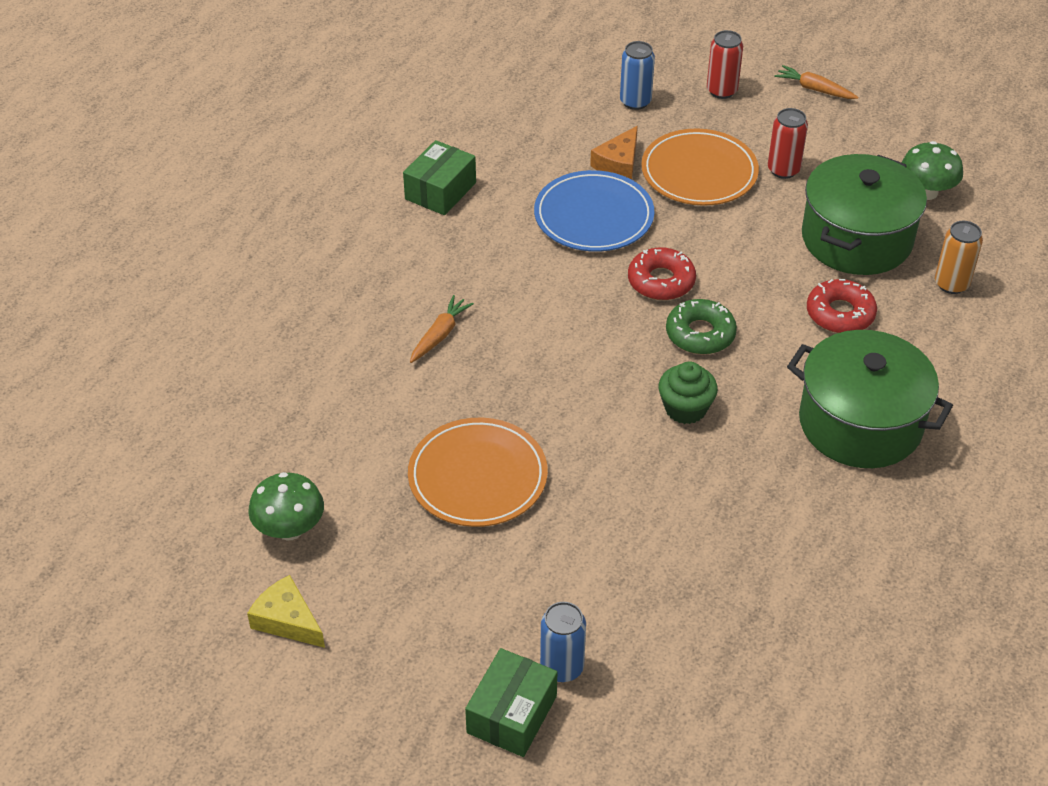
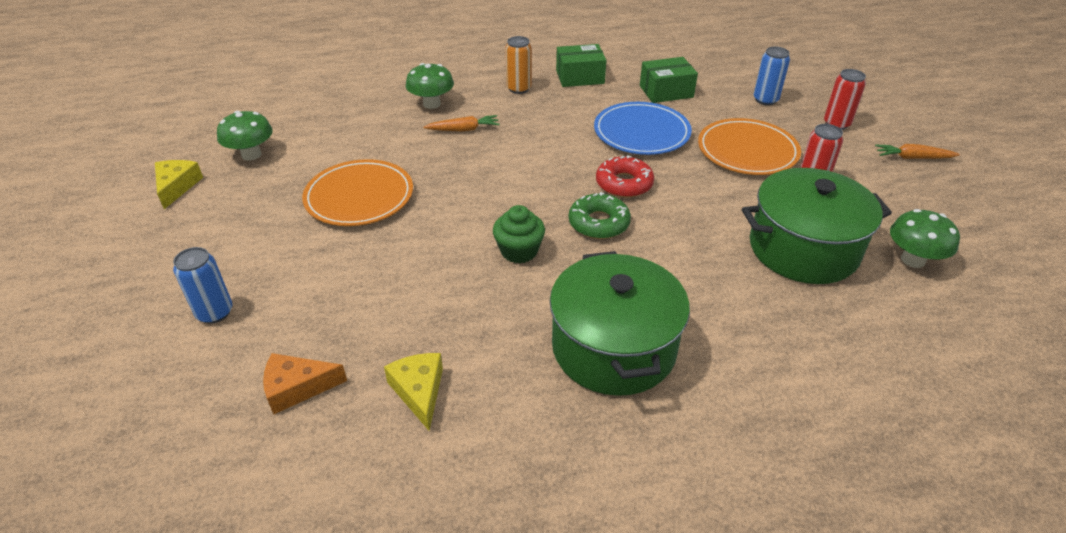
camera: 50 degrees right, 5 degrees down
green box [465,648,557,757] -> green box moved to [640,57,698,103]
orange cheese [590,126,638,180] -> orange cheese moved to [263,353,347,415]
orange carrot [774,65,859,99] -> orange carrot turned 75 degrees counterclockwise [875,144,960,159]
red donut [807,279,877,333] -> none
orange can [935,221,983,294] -> orange can moved to [505,36,532,94]
none -> yellow cheese [384,353,443,431]
none -> green mushroom [406,63,454,109]

